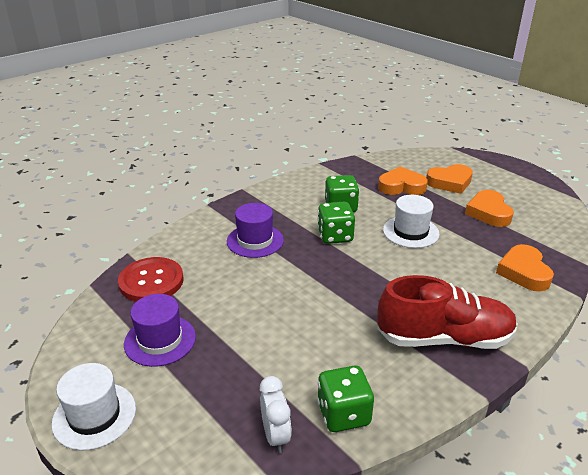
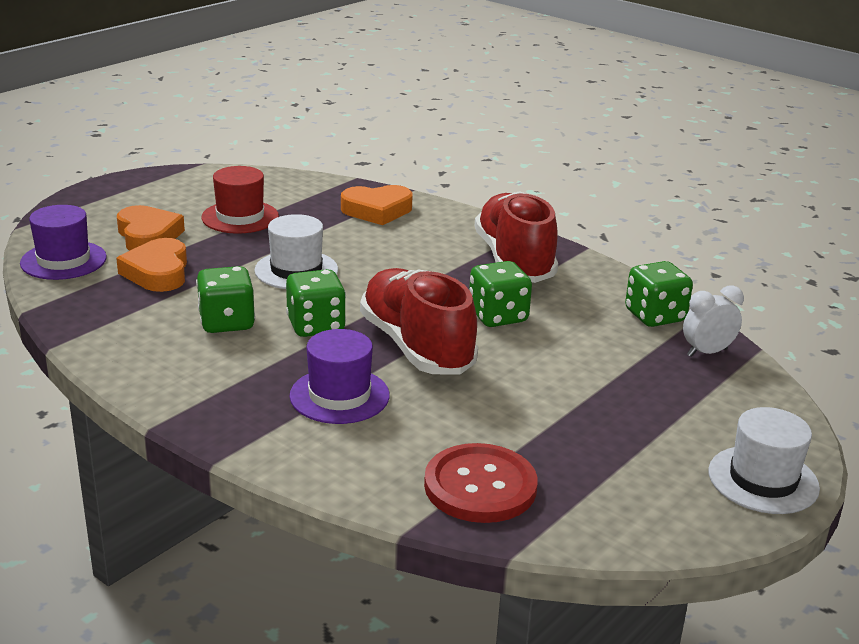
camera: 100 degrees left, 5 degrees down
purple hat [124,294,196,367] -> purple hat moved to [20,205,107,280]
orange heart [465,190,514,227] -> red hat [202,166,279,234]
none -> red shoe [360,268,478,375]
none -> green dice [469,261,532,327]

